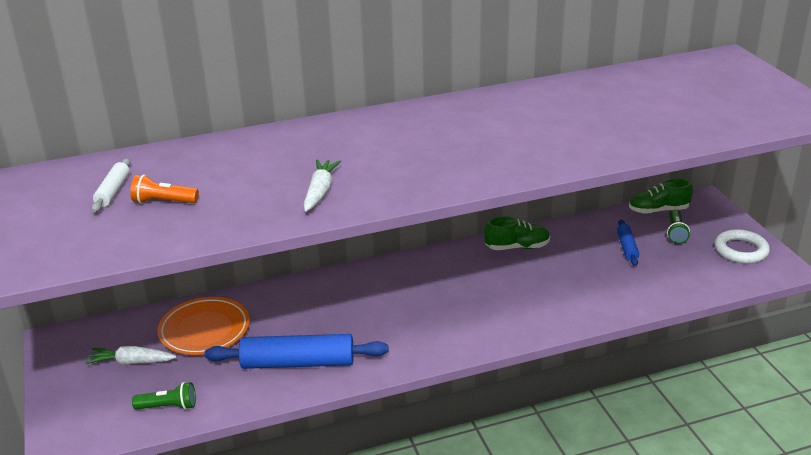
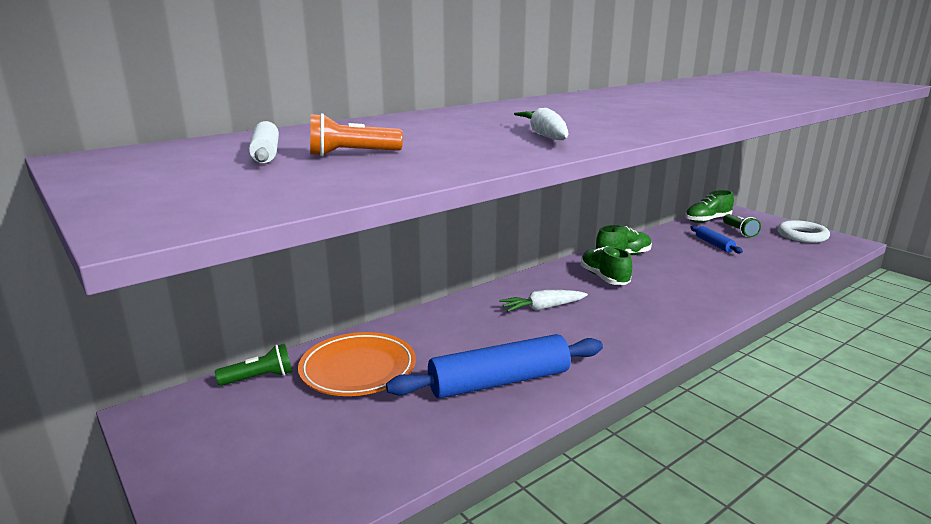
camera: 20 degrees left, 10 degrees down
white carrot [85,346,177,365] -> white carrot moved to [499,290,588,312]
green flashlight [132,382,196,410] -> green flashlight moved to [215,344,292,386]
none -> green shoe [581,246,632,285]

